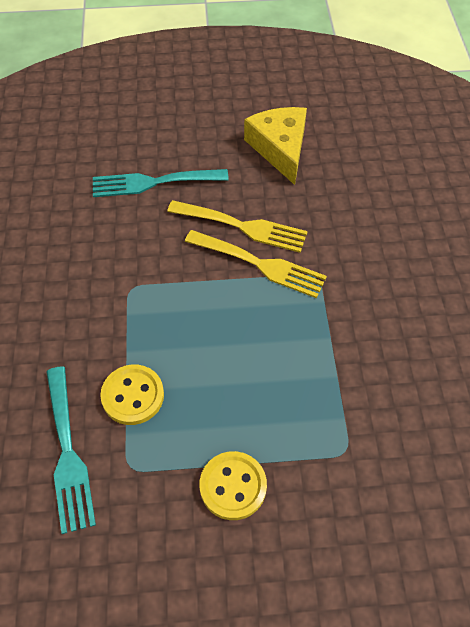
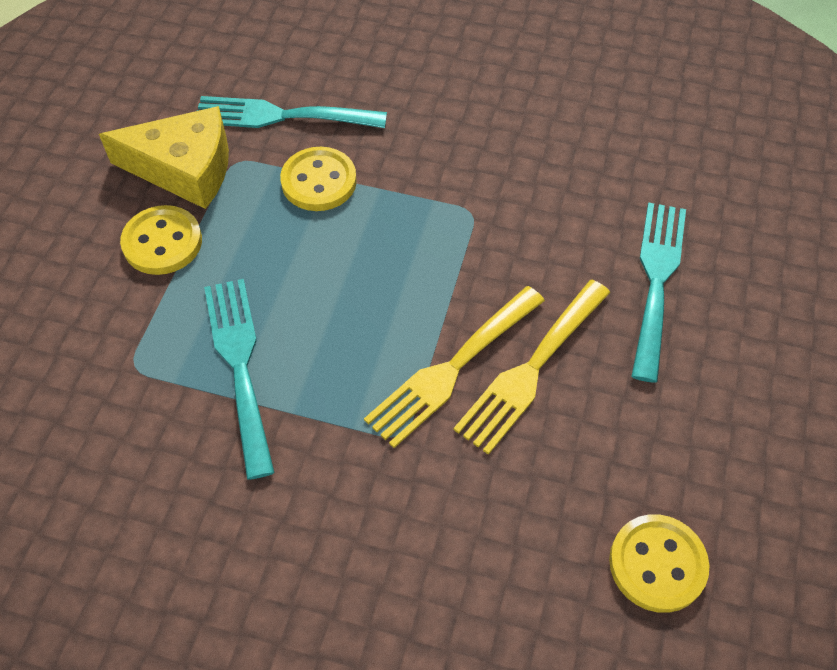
camera: 110 degrees right, 0 degrees up
yellow cheese [244,107,307,185] -> yellow cheese moved to [99,106,229,209]
none -> turquoise fork [204,279,275,480]
none -> yellow button [609,514,709,613]

